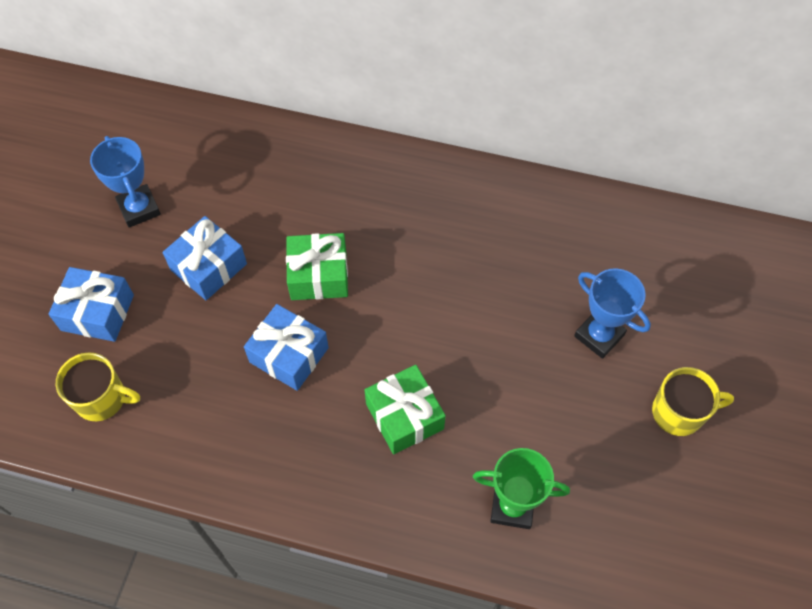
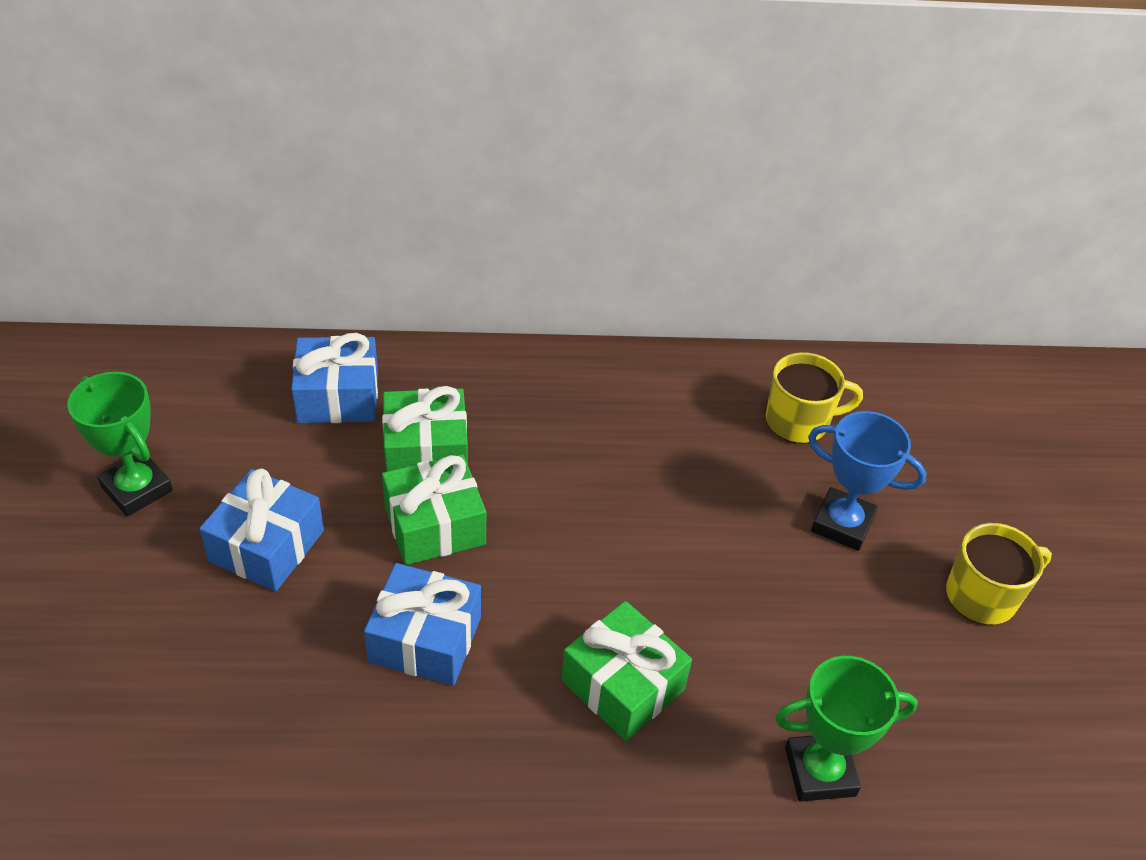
camera: 20 degrees left, 15 degrees down
blue gift [49,267,134,342] -> blue gift moved to [291,333,378,423]
yellow mug [56,352,140,421] -> yellow mug moved to [766,352,863,444]
blue trophy [90,136,161,228] -> green trophy [67,372,173,516]
none -> green gift [382,386,468,472]

